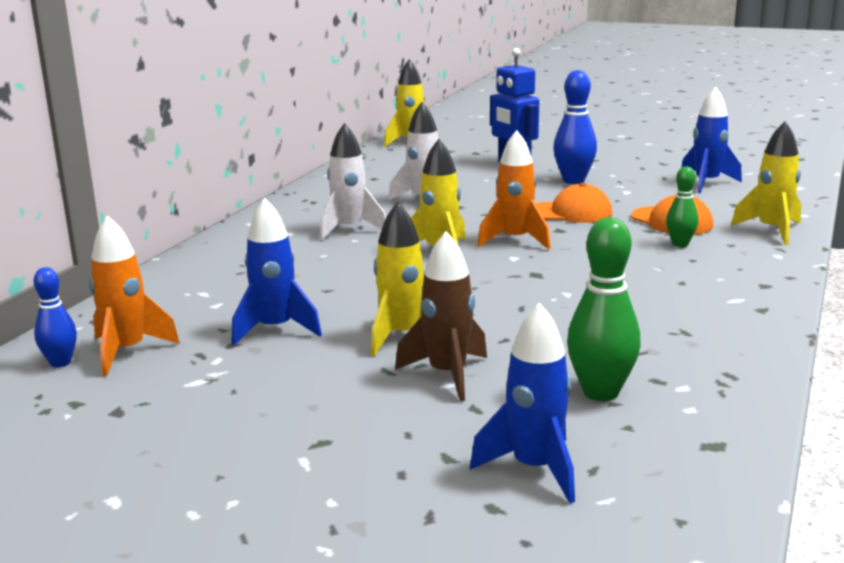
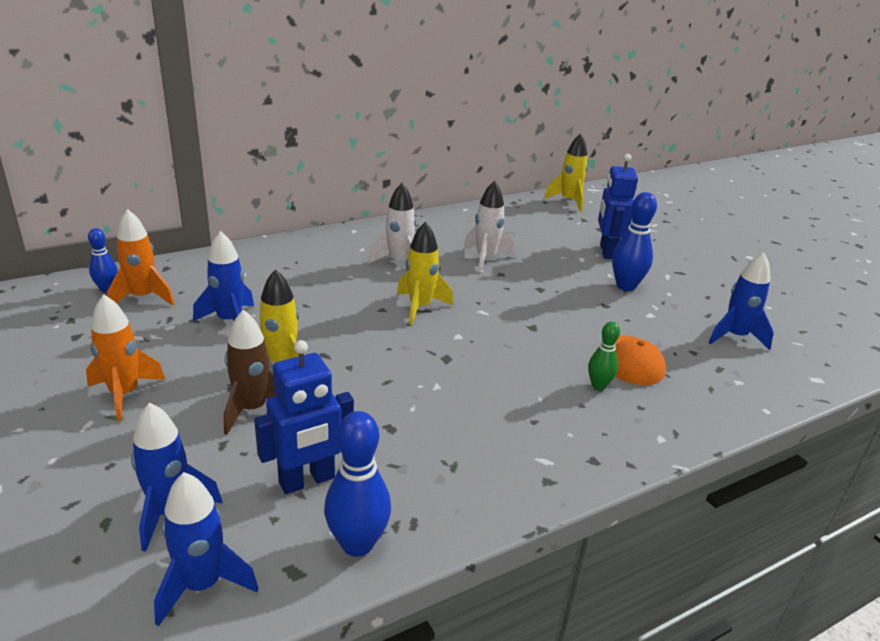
camera: 35 degrees right, 10 degrees up
orange rocket [477,130,551,249] -> orange rocket moved to [86,294,166,422]
orange cap [535,183,612,223] -> none
green bowling pin [567,217,641,401] -> blue robot [254,340,354,494]
yellow rocket [731,121,801,245] -> none
none -> blue rocket [154,472,259,627]
none -> blue bowling pin [324,411,391,557]

